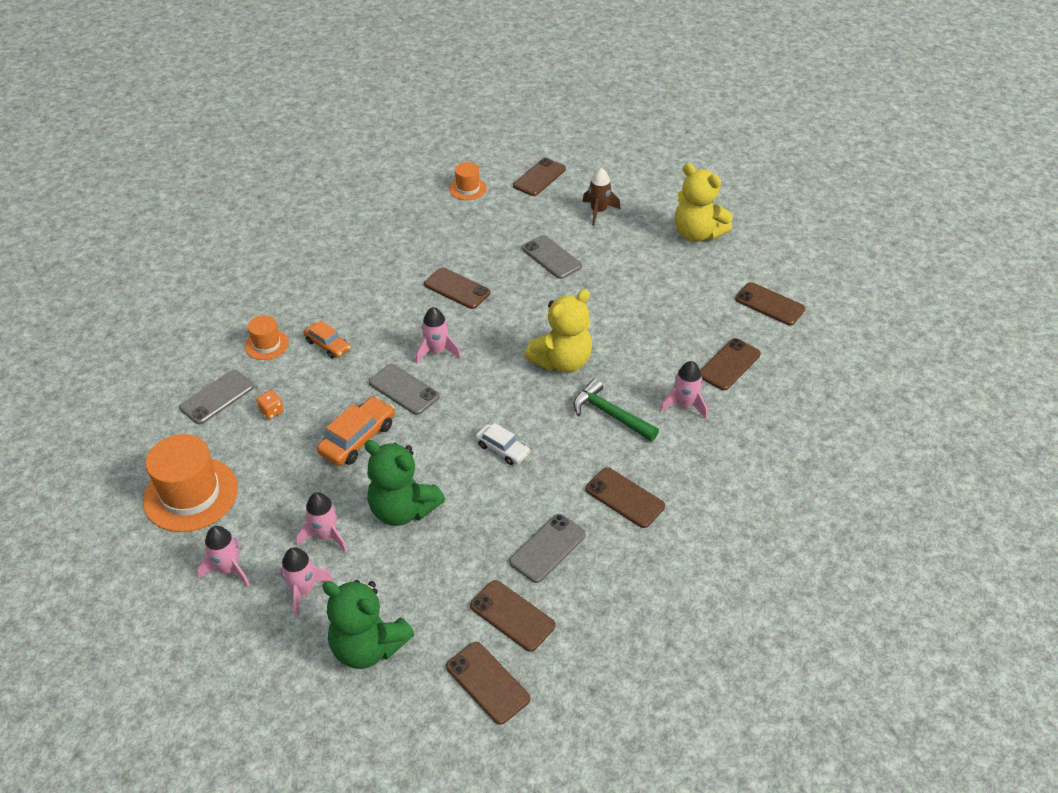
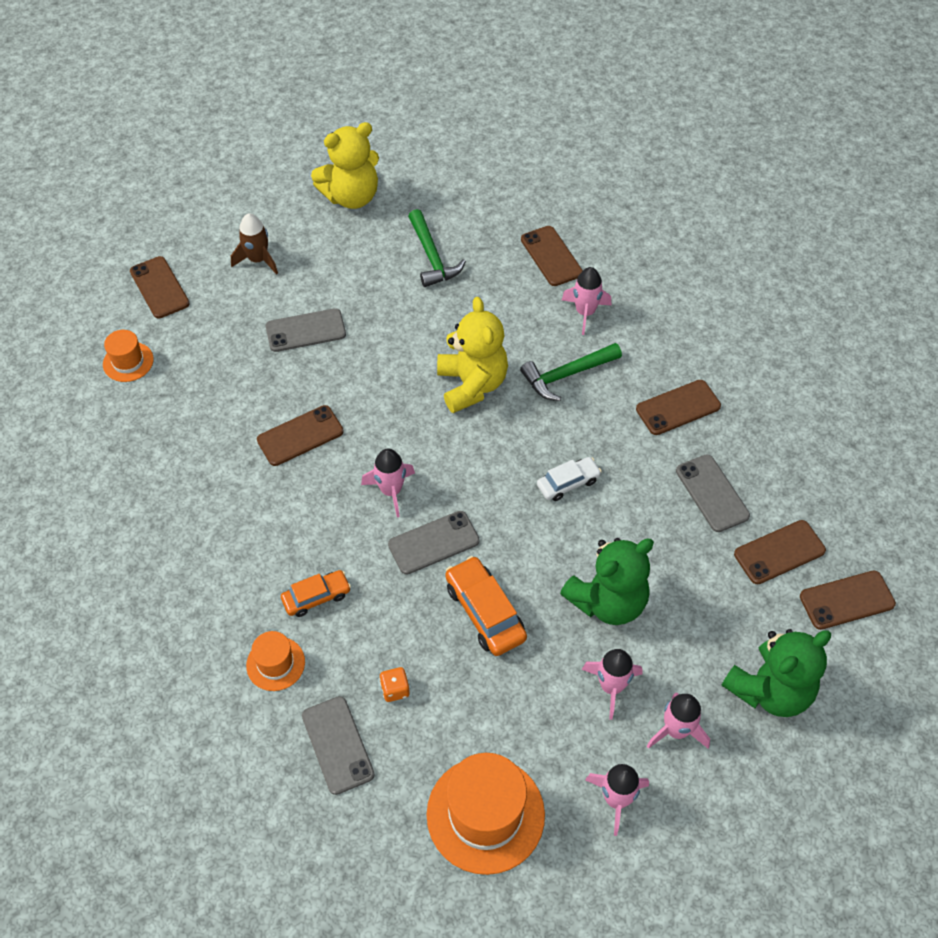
camera: 65 degrees left, 10 degrees up
brown phone [735,282,805,325] -> none
none -> green hammer [408,209,466,287]

